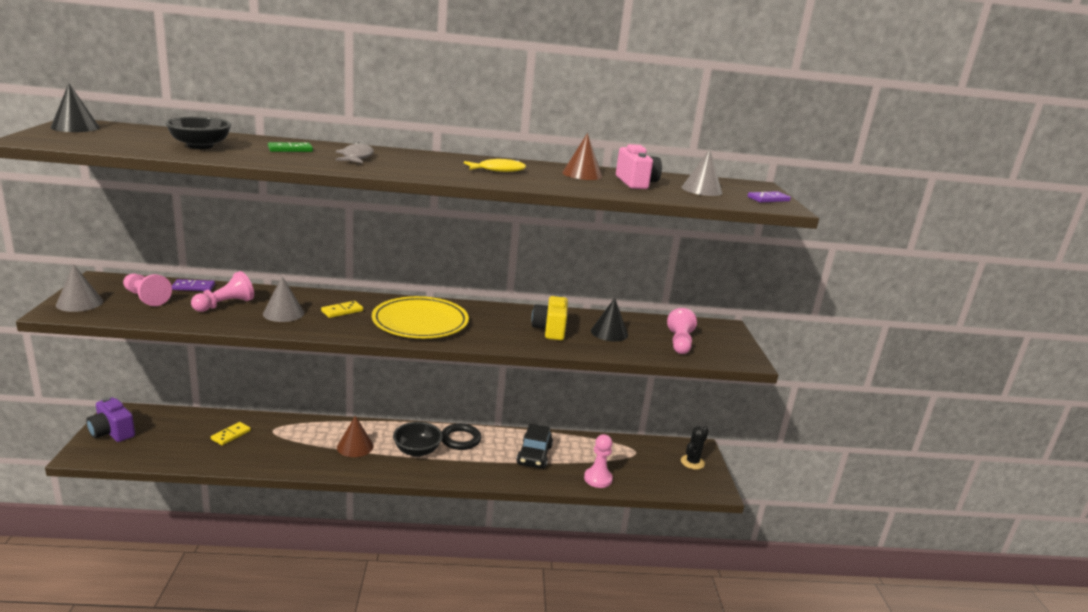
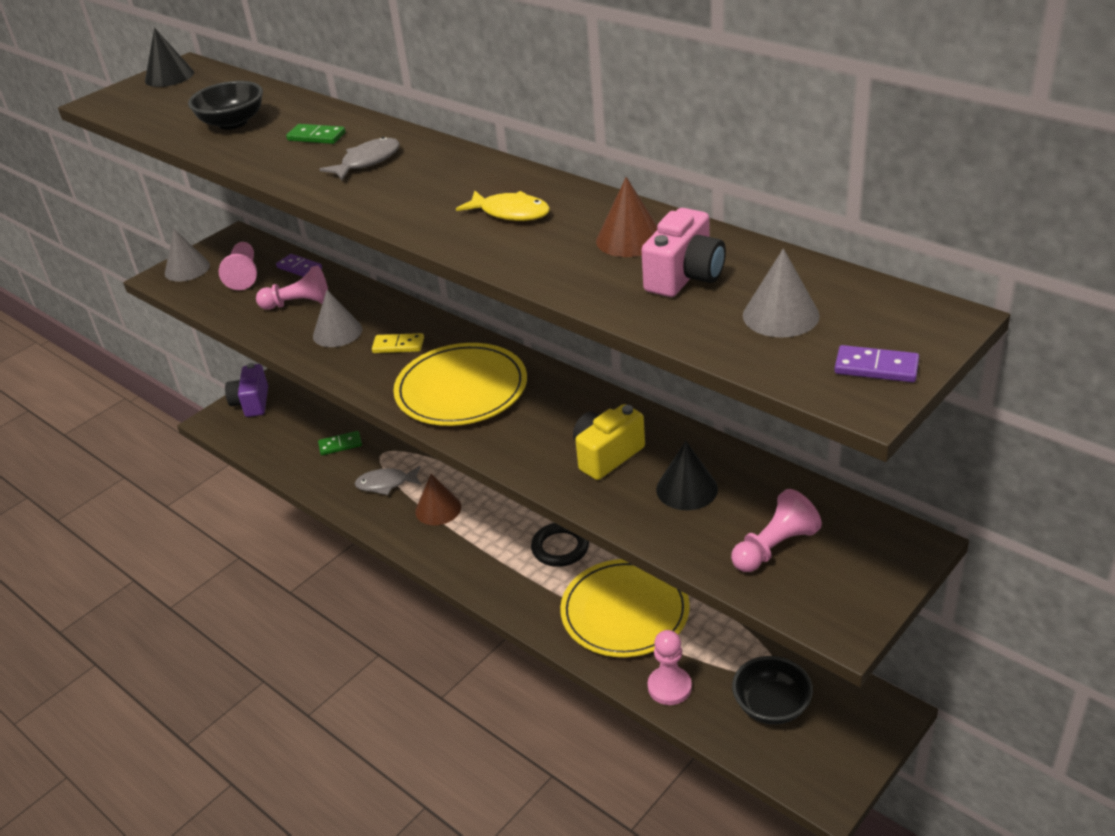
camera: 50 degrees right, 15 degrees up
yellow domino [211,422,251,445] -> green domino [318,431,362,455]
black bowl [393,422,443,457] -> black bowl moved to [732,656,813,725]
black car [516,424,553,469] -> yellow plate [560,559,690,657]
black cactus [681,426,709,470] -> none
none -> grey fish [355,466,421,495]

